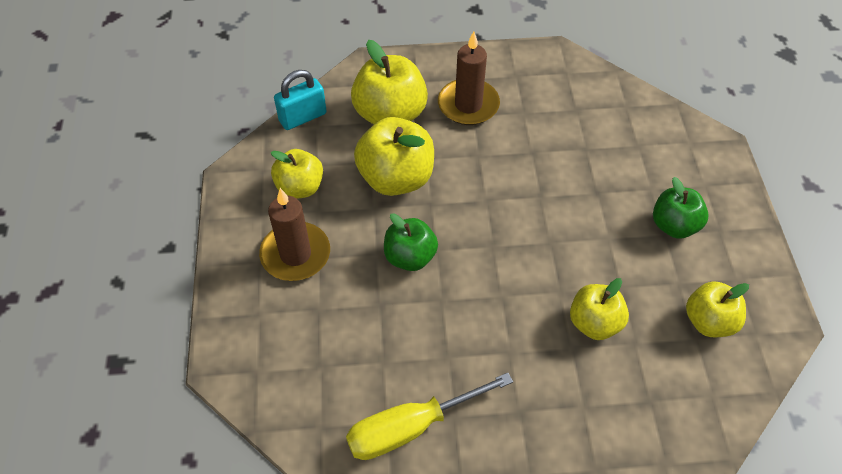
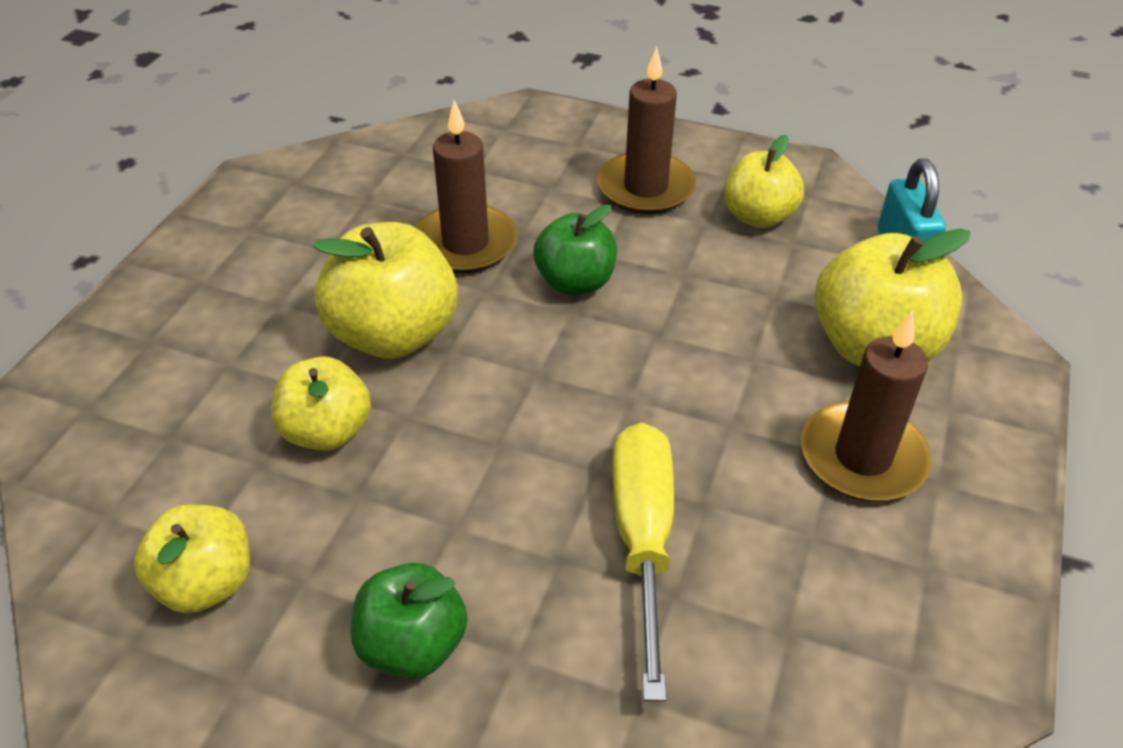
camera: 115 degrees right, 10 degrees down
yellow screwdriver [346,373,513,460] -> yellow screwdriver moved to [613,423,674,701]
yellow apple [354,117,434,196] -> yellow apple moved to [312,222,458,359]
none -> brown candle [415,100,518,273]

